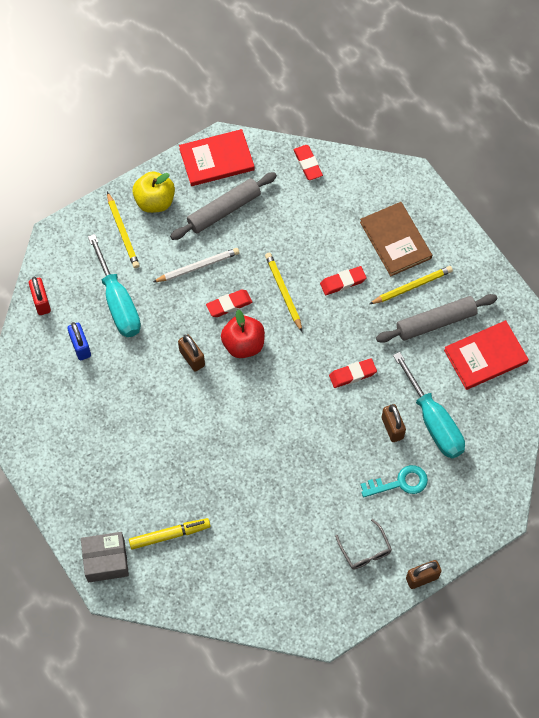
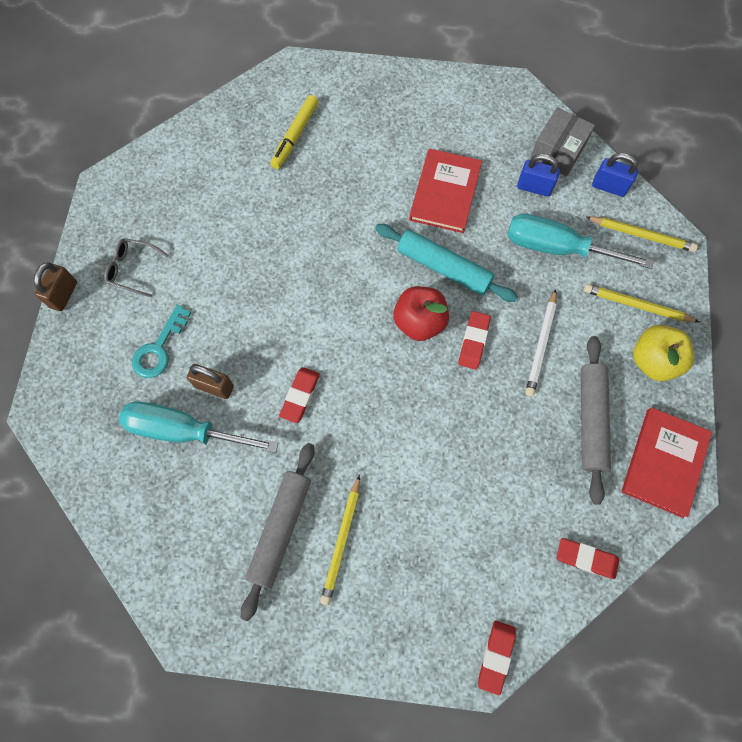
camera: 130 degrees right, 5 degrees up
red padlock [29,277,51,315] -> blue padlock [592,153,638,197]
grey box [81,532,129,582] -> grey box moved to [530,107,595,176]
brown padlock [178,334,205,372] -> turquoise rolling pin [375,224,518,302]
yellow pencil [265,253,302,332] -> yellow pencil moved to [586,216,698,252]
red eraser [320,266,366,295] -> red eraser moved to [478,620,516,695]
brown book [360,202,432,276] -> none
red book [444,320,529,390] -> red book moved to [409,149,482,233]

